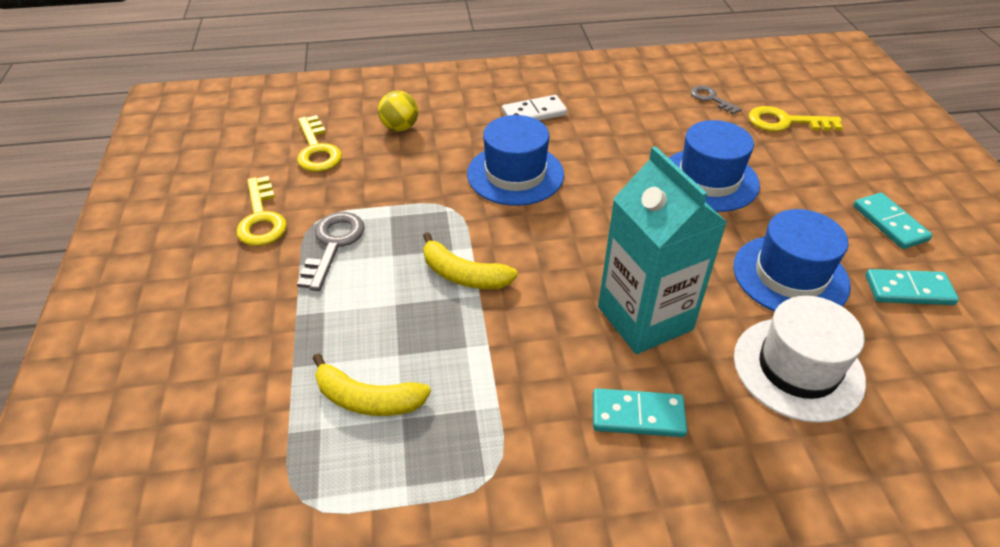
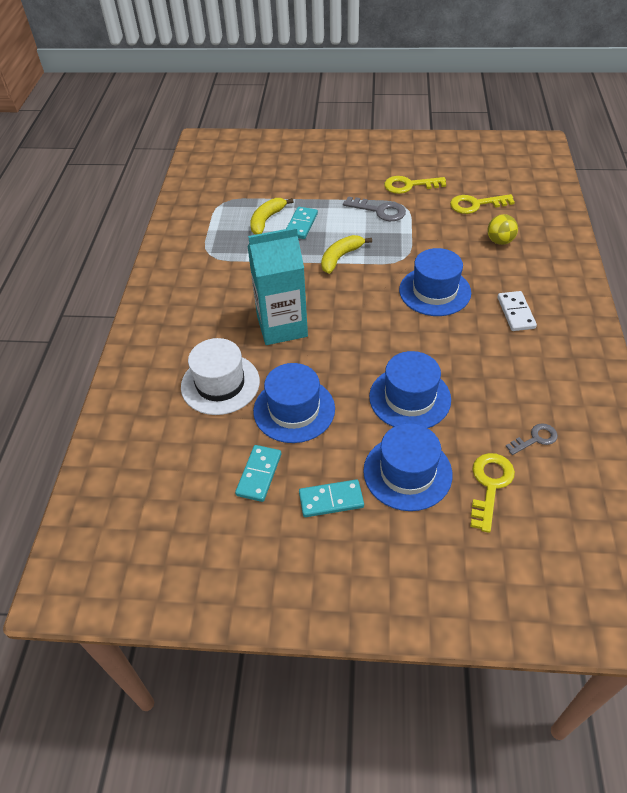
camera: 105 degrees right, 5 degrees up
turquoise domino [593,388,687,437] -> turquoise domino moved to [286,207,318,239]
none -> blue hat [363,423,452,511]

